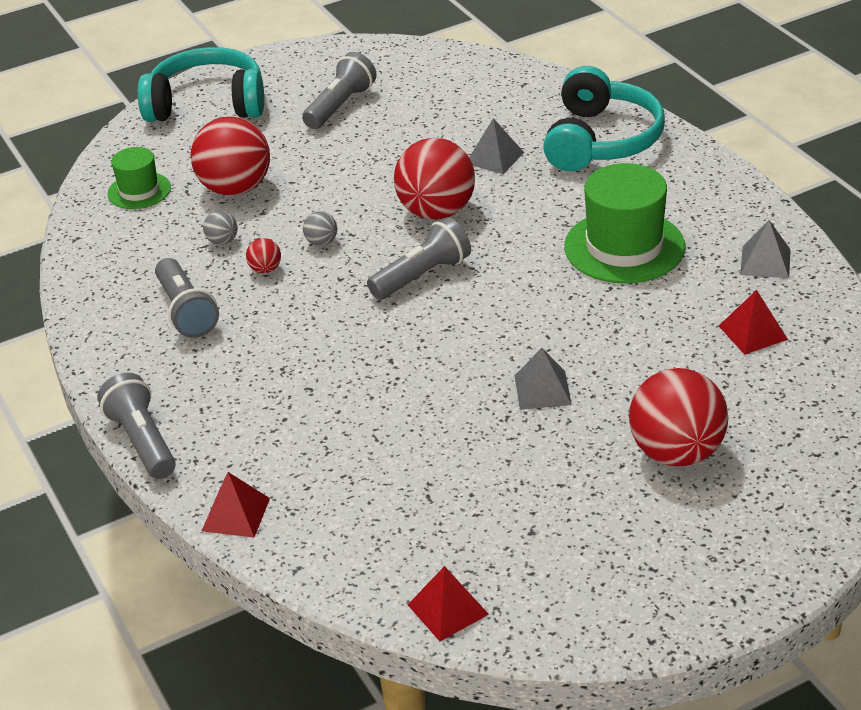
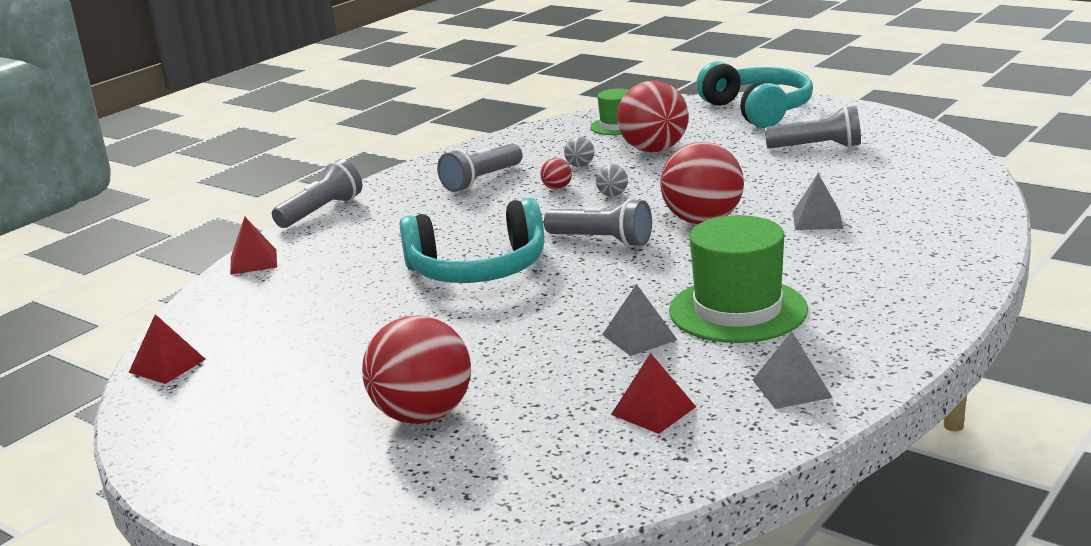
camera: 65 degrees right, 15 degrees down
grey pyramid [515,348,572,410] -> grey pyramid moved to [602,284,677,356]
turquoise headphones [543,66,665,171] -> turquoise headphones moved to [399,198,544,283]

